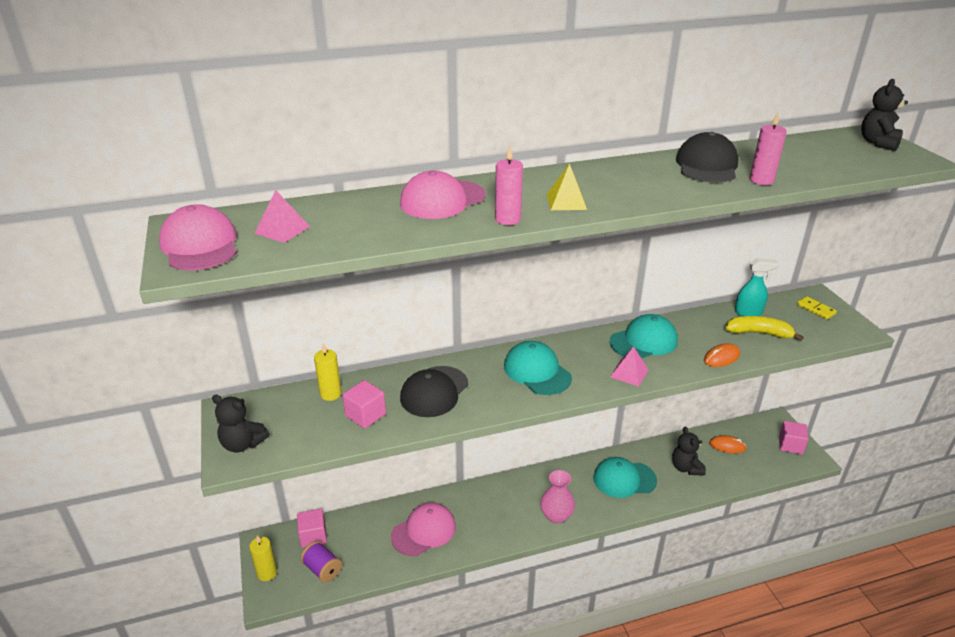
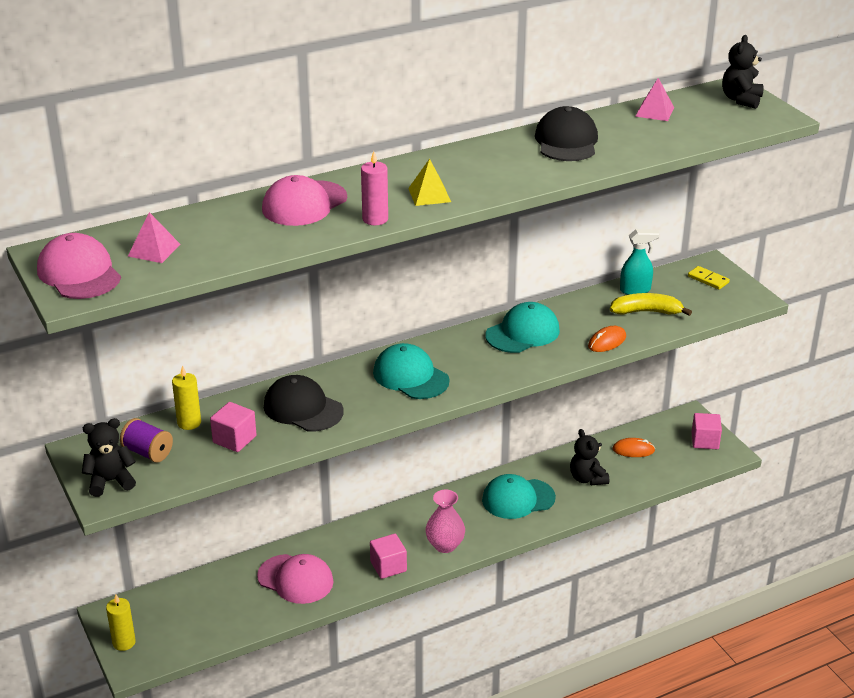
camera: 10 degrees left, 0 degrees up
black teddy bear [212,395,270,453] -> black teddy bear turned 150 degrees clockwise [82,418,136,497]
pink cube [297,509,327,548] -> pink cube moved to [370,534,407,579]
purple spool [301,541,342,583] -> purple spool moved to [120,418,173,463]
pink cap [391,502,456,556] -> pink cap turned 75 degrees clockwise [257,554,333,604]
black cap [400,366,468,417] -> black cap turned 105 degrees clockwise [264,375,344,431]
pink pyramid [610,346,649,387] -> pink pyramid moved to [635,78,674,121]
pink candle [750,113,787,185] -> none

